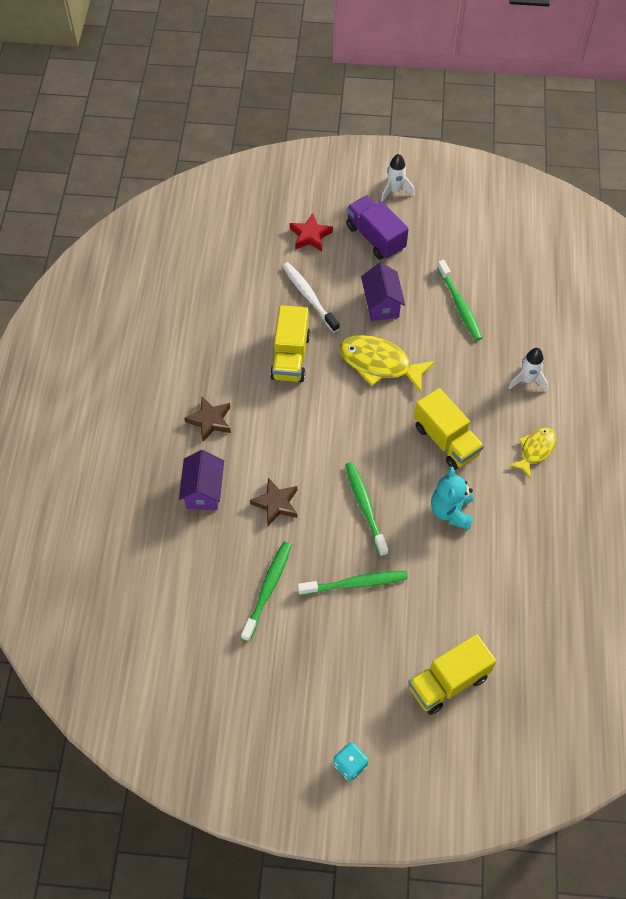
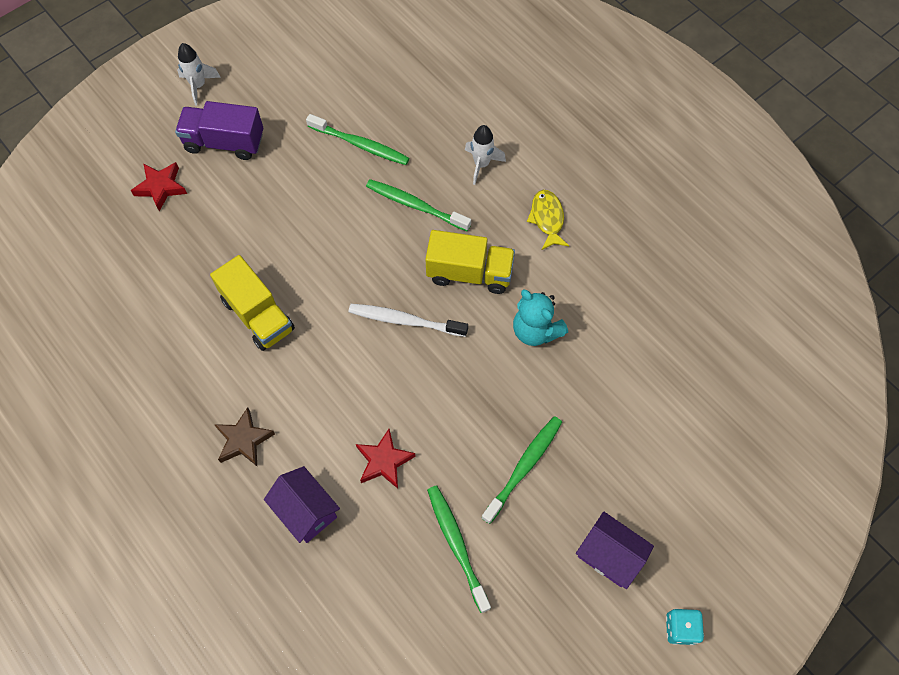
camera: 45 degrees left, 5 degrees up
brown star [250,478,297,526] -> red star [356,429,416,489]
white toothbrush [282,262,340,332] -> white toothbrush moved to [349,304,468,337]
yellow fish [339,335,435,392] -> none
green toothbrush [345,462,389,556] -> green toothbrush moved to [366,179,471,231]
purple house [361,262,405,321] -> purple house moved to [576,512,654,589]
yellow truck [408,634,496,715] -> none

